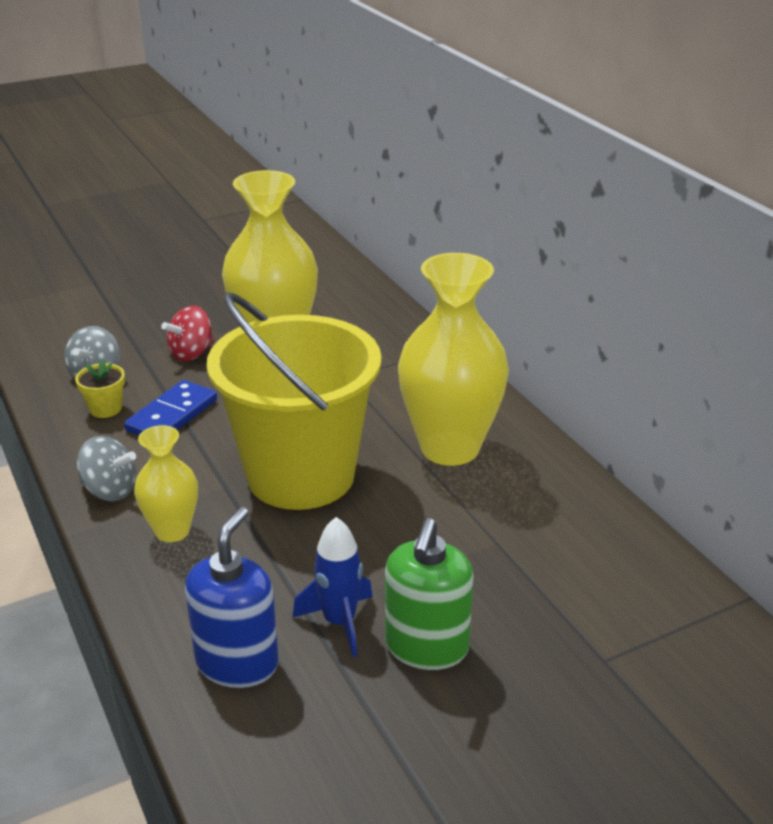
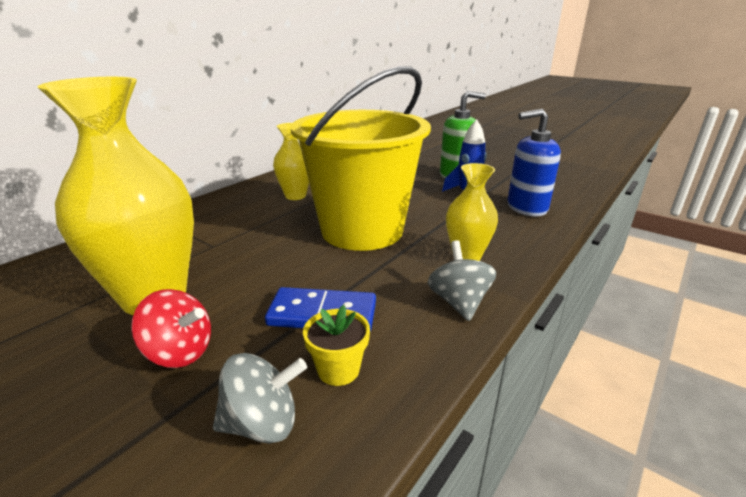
camera: 115 degrees left, 5 degrees down
yellow vase [398,253,509,466] -> yellow vase [273,123,309,200], size x0.53

